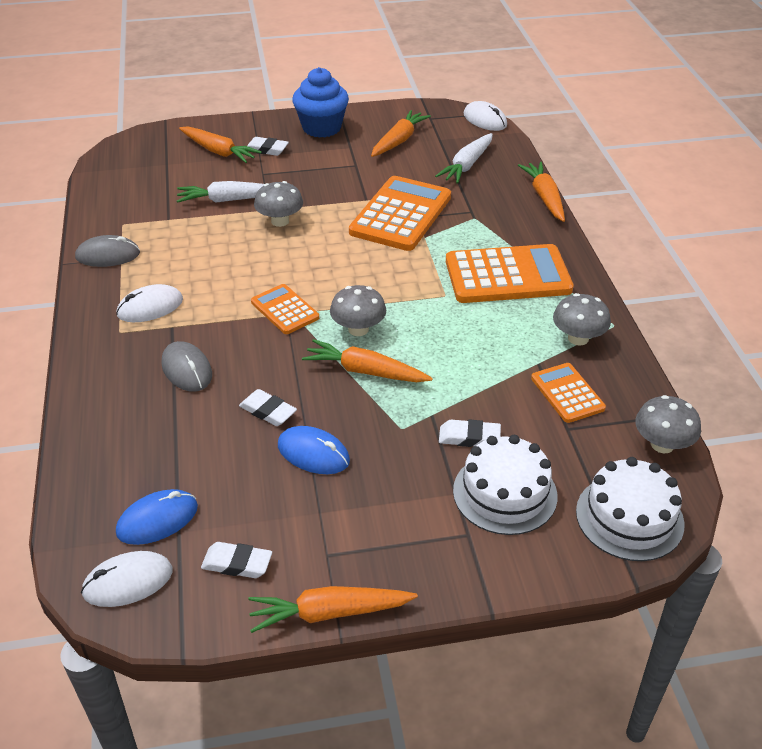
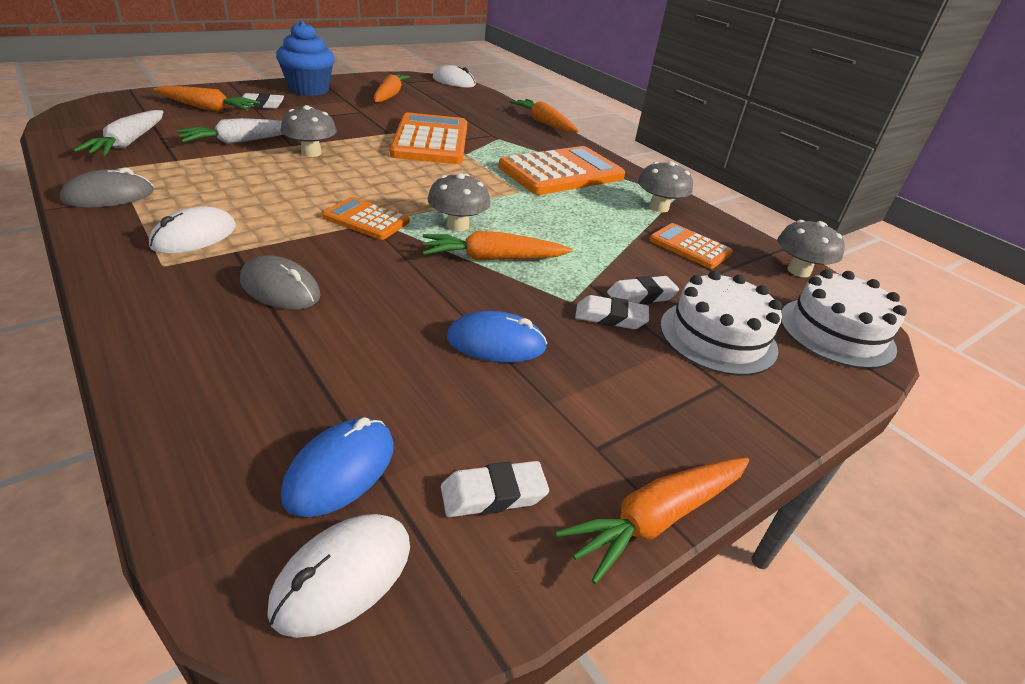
camera: 30 degrees left, 5 degrees down
white eraser [239,389,297,426] -> white eraser moved to [575,295,649,329]
white carrot [435,133,493,184] -> white carrot moved to [73,110,163,156]

